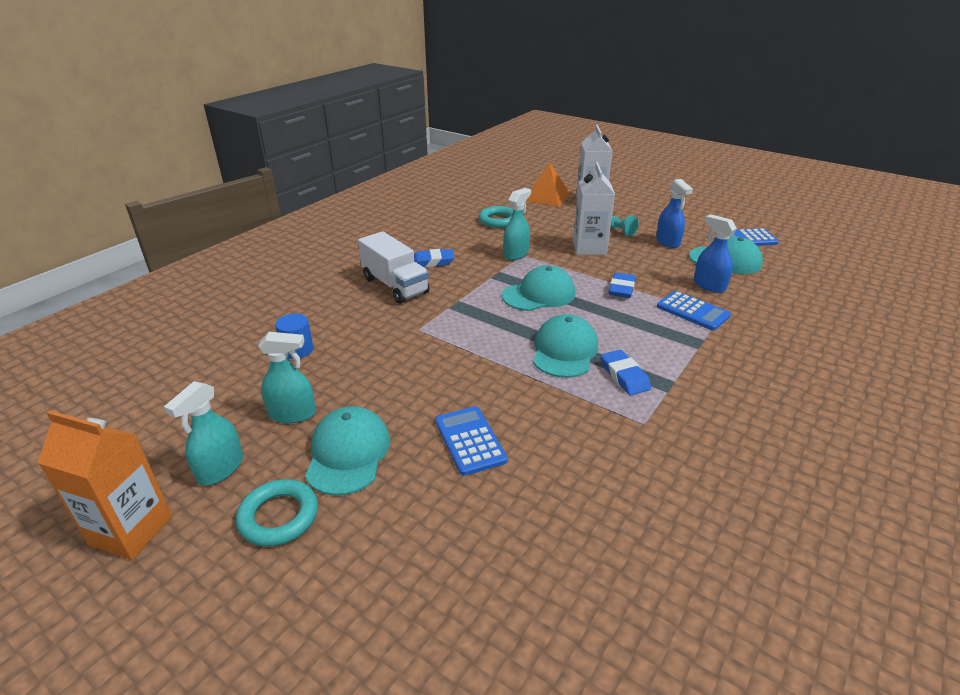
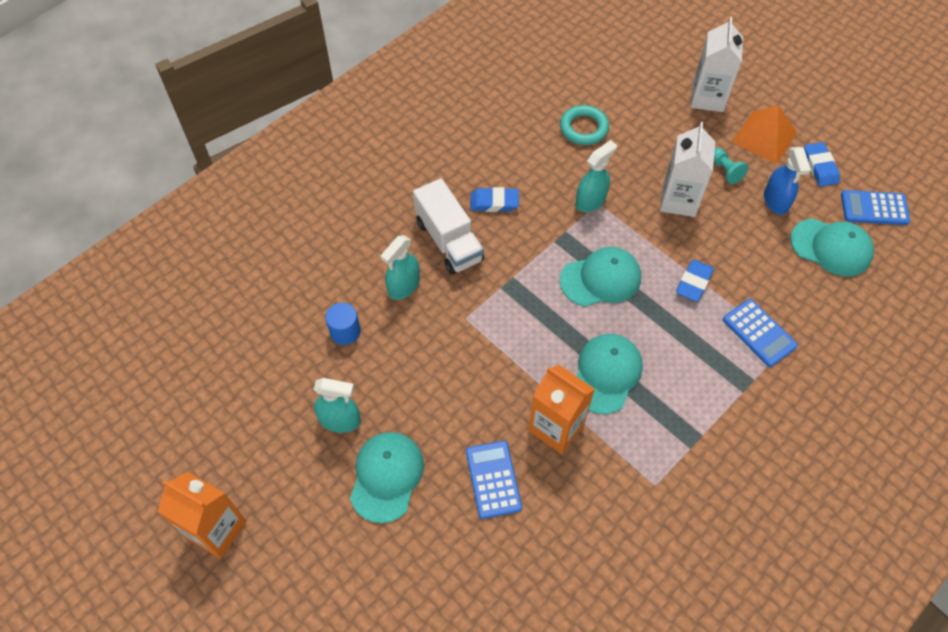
camera: 10 degrees right, 25 degrees up
turquoise spray bottle [164,381,243,485] -> turquoise spray bottle moved to [381,235,420,300]
turquoise ring [236,479,318,547] -> none
orange pyramid [526,162,571,207] -> orange pyramid moved to [732,105,797,164]
blue eraser [601,350,651,395] -> blue eraser moved to [804,142,840,187]
blue spray bottle [694,214,737,293] -> none
none -> orange carton [529,365,595,454]

